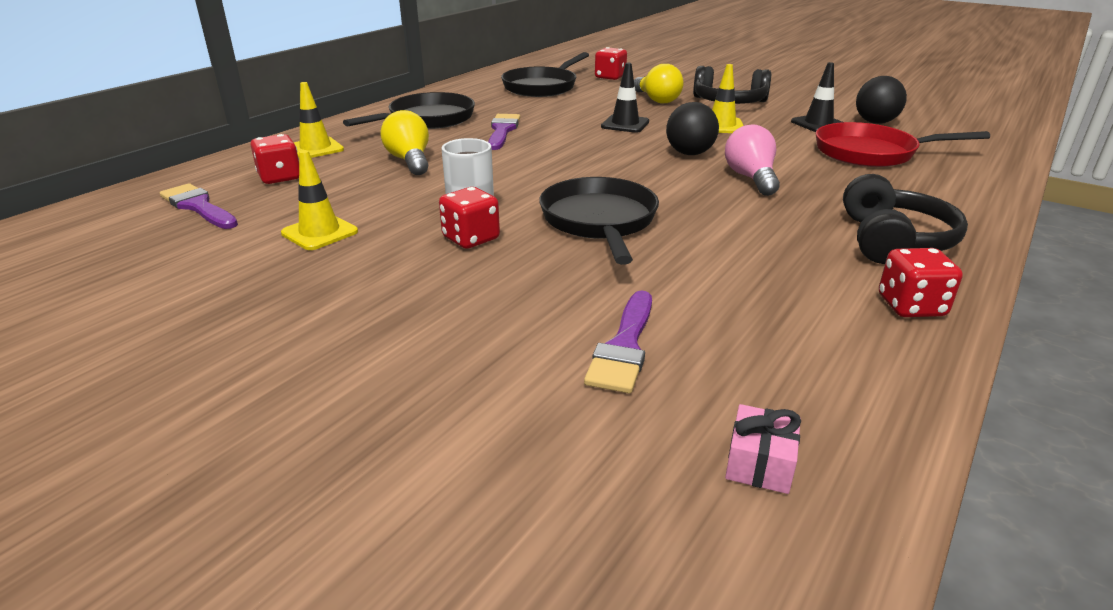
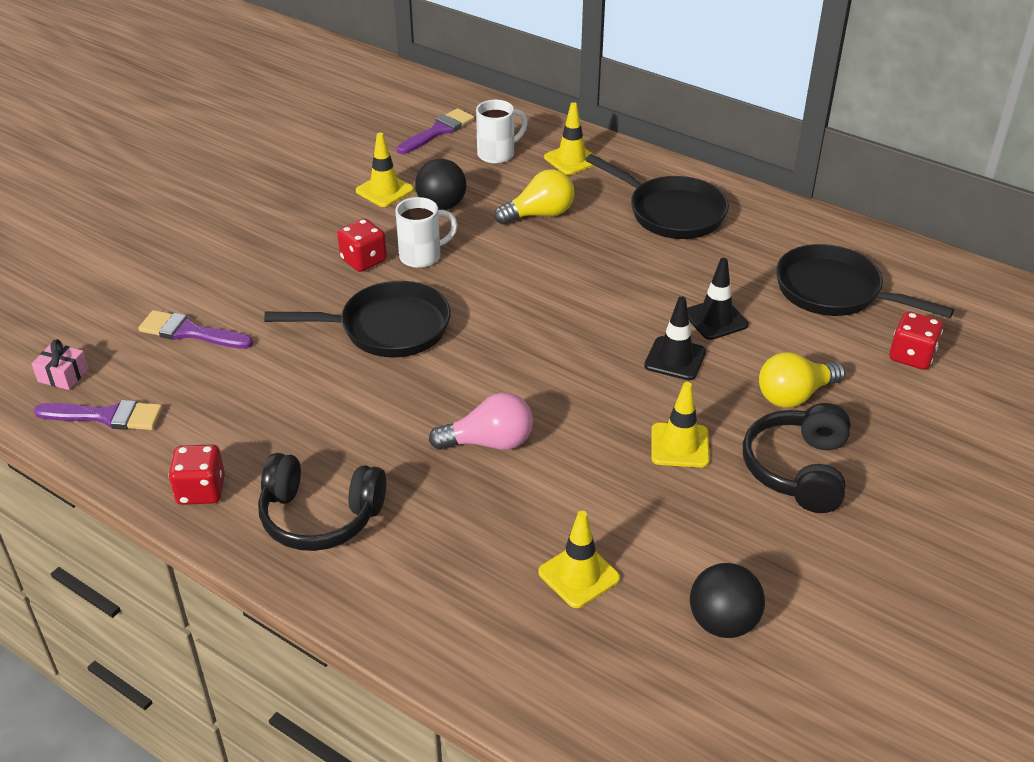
camera: 90 degrees right, 10 degrees up
red dice [251,134,299,184] -> white mug [476,100,528,164]
purple brush [488,114,520,150] -> purple brush moved to [34,400,163,430]
black ball [666,102,719,155] -> black ball moved to [415,159,466,210]
black traffic cone [791,62,842,132] -> black traffic cone moved to [687,258,749,340]
red pan [816,122,990,167] -> yellow traffic cone [538,511,620,608]

